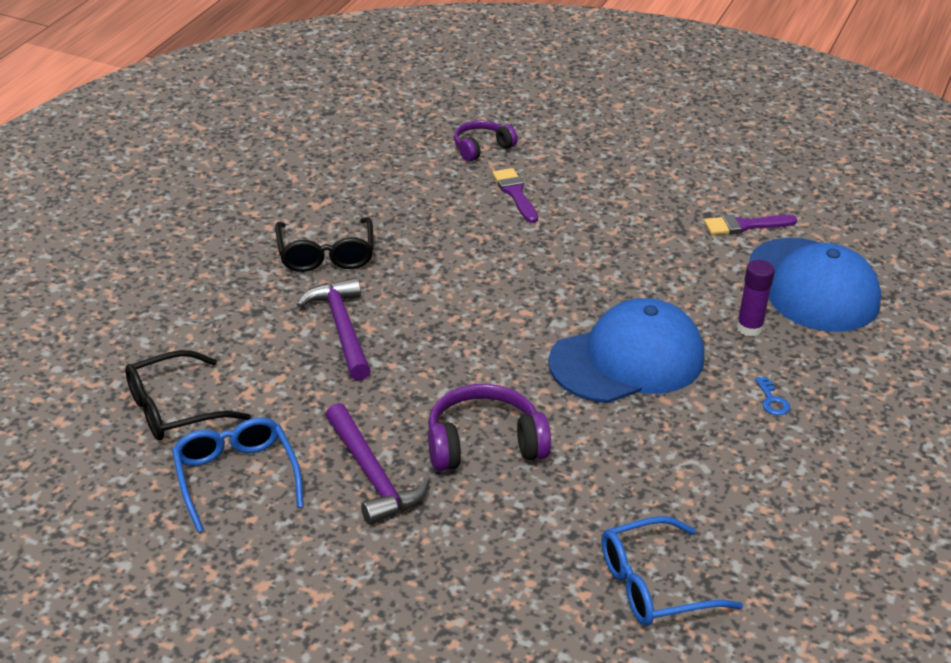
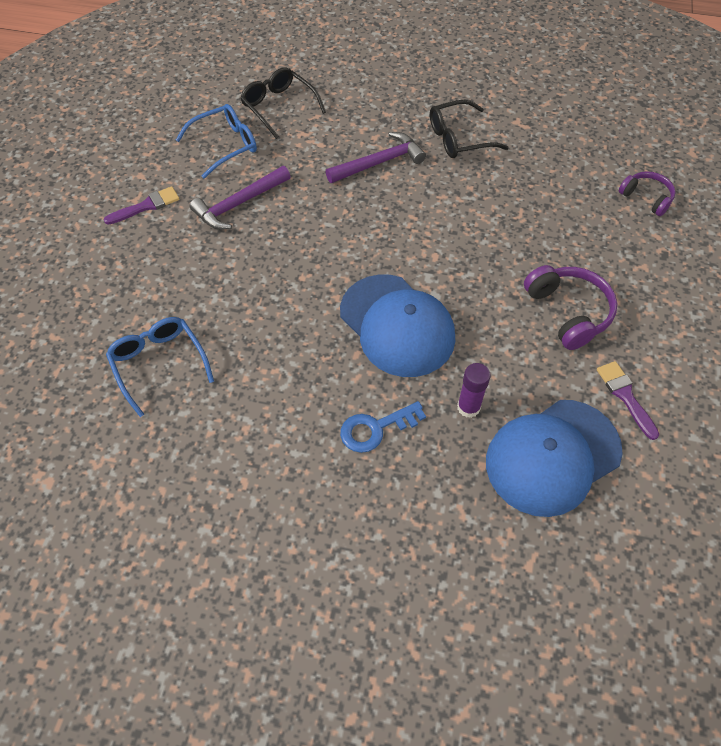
camera: 80 degrees right, 20 degrees up
purple headphones [428,384,551,471] -> purple headphones moved to [524,265,617,350]
purple brush [492,168,538,223] -> purple brush moved to [104,186,179,225]
blue key [755,377,790,416] -> blue key [340,401,426,453], size x1.84

